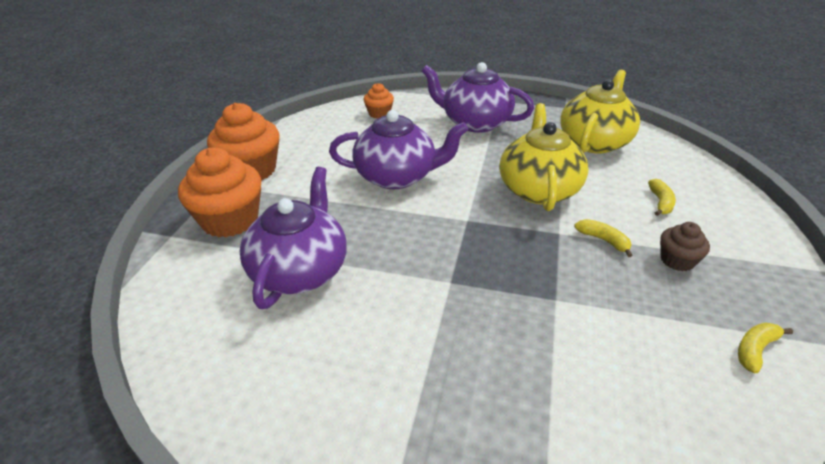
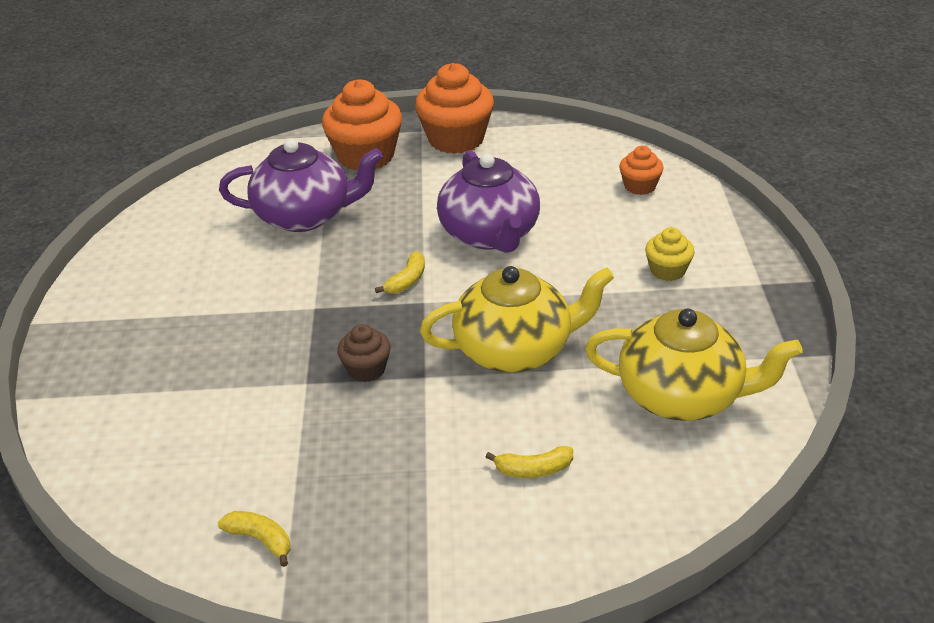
camera: 75 degrees right, 0 degrees up
purple teapot [422,62,534,133] -> yellow cupcake [645,227,695,281]
yellow banana [574,219,633,257] -> yellow banana moved to [375,251,425,294]
brown cupcake [660,222,710,271] -> brown cupcake moved to [337,324,391,382]

